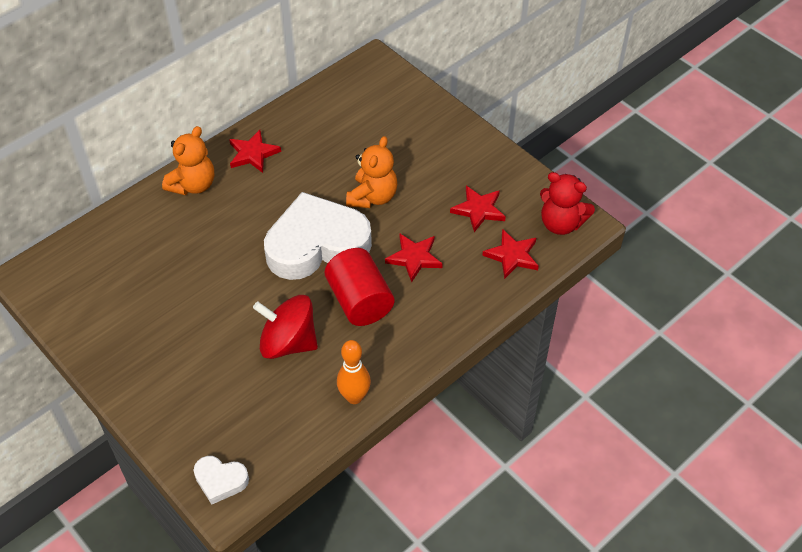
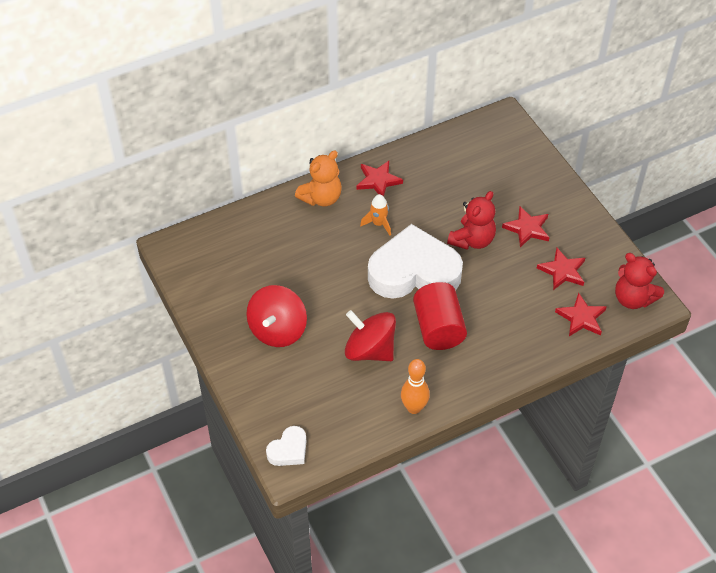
camera: 15 degrees right, 0 degrees up
white heart [194,456,249,504] -> white heart turned 75 degrees counterclockwise [266,426,306,466]
orange teddy bear [346,136,397,208] -> red teddy bear [447,191,496,250]
red star [385,233,443,283] -> red star moved to [502,206,550,247]
none -> red spinning top [246,285,307,347]
none -> orange rocket [360,194,391,236]

